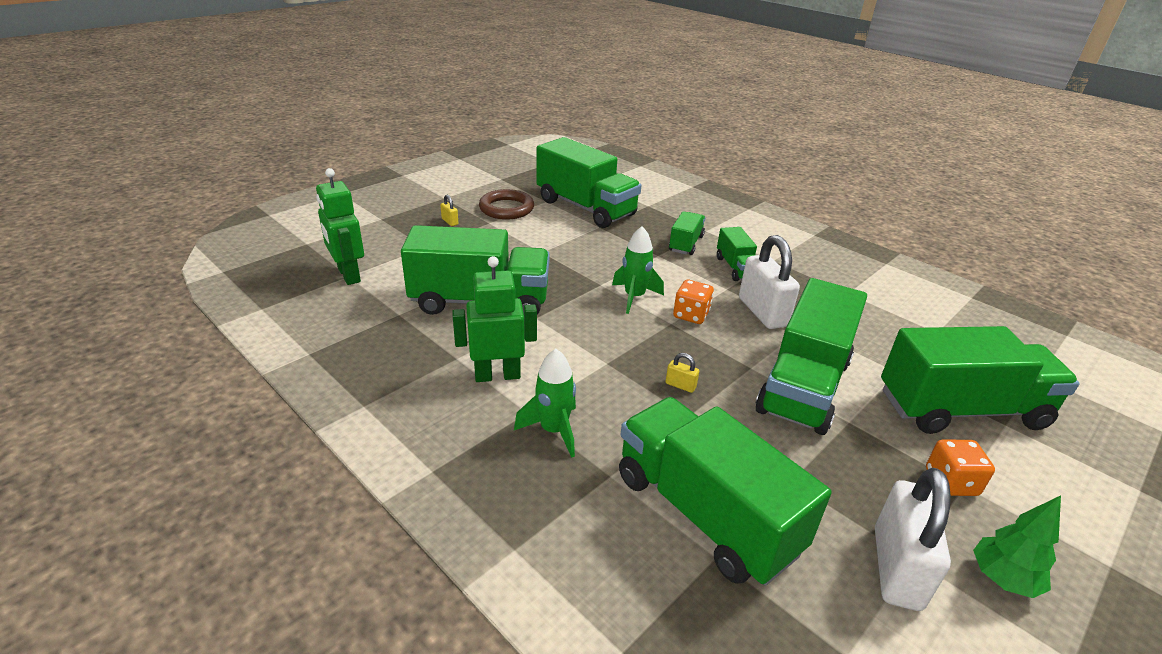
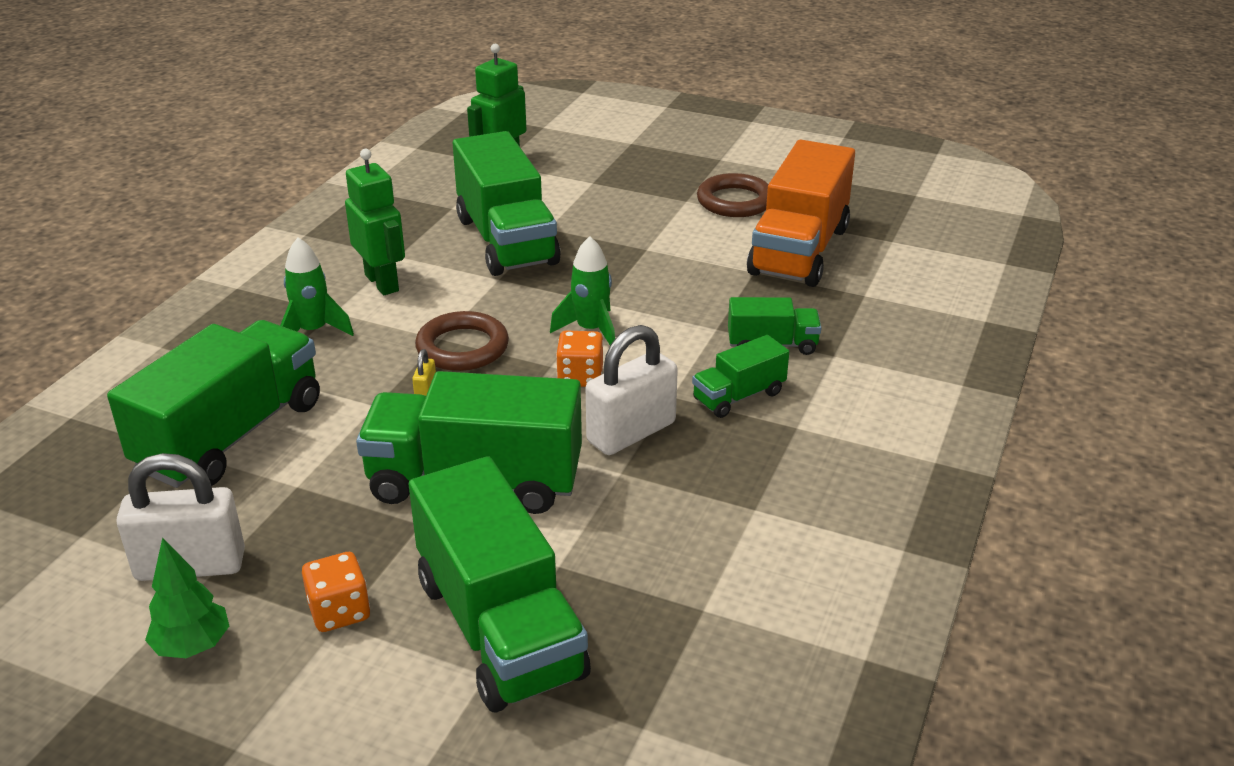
camera: 70 degrees right, 0 degrees up
yellow padlock [440,195,458,226] -> none
green truck [536,137,642,228] -> orange truck [747,140,855,287]
none -> brown ring [415,311,509,371]

